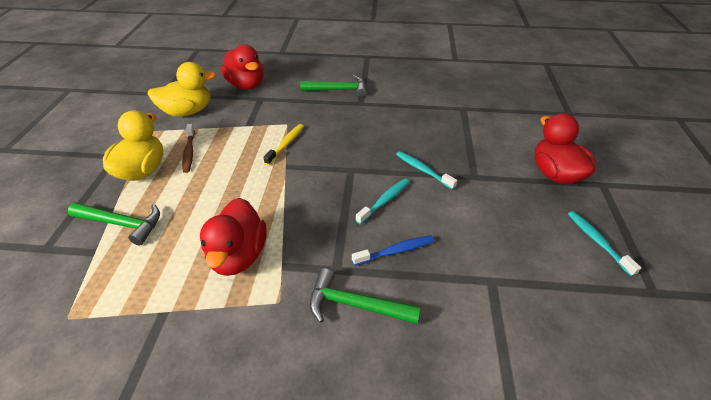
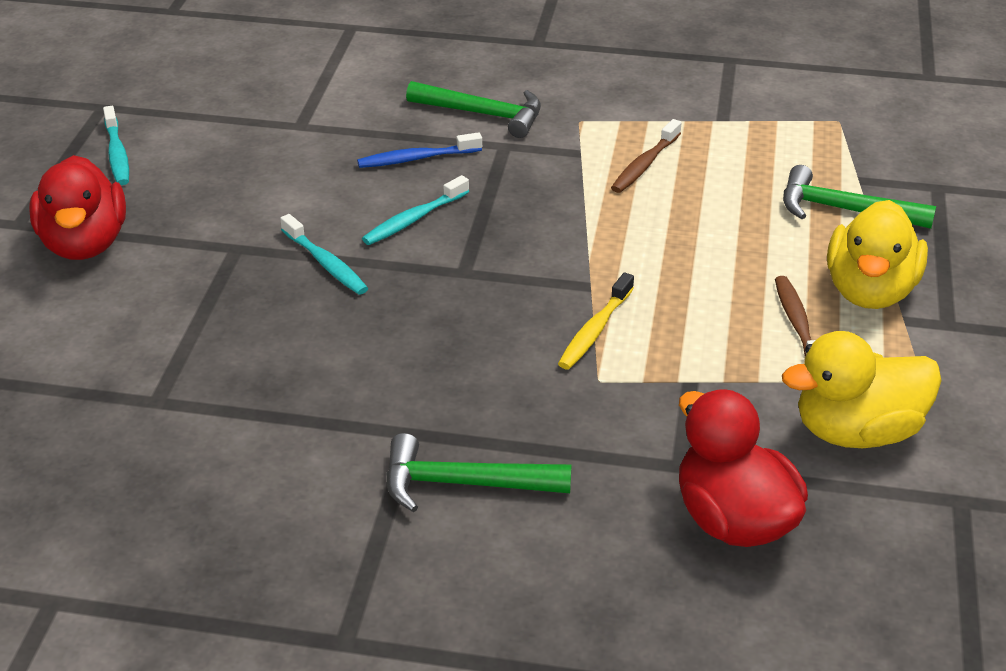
camera: 175 degrees left, 5 degrees down
red duck [200,198,267,276] -> brown toothbrush [611,119,682,193]

